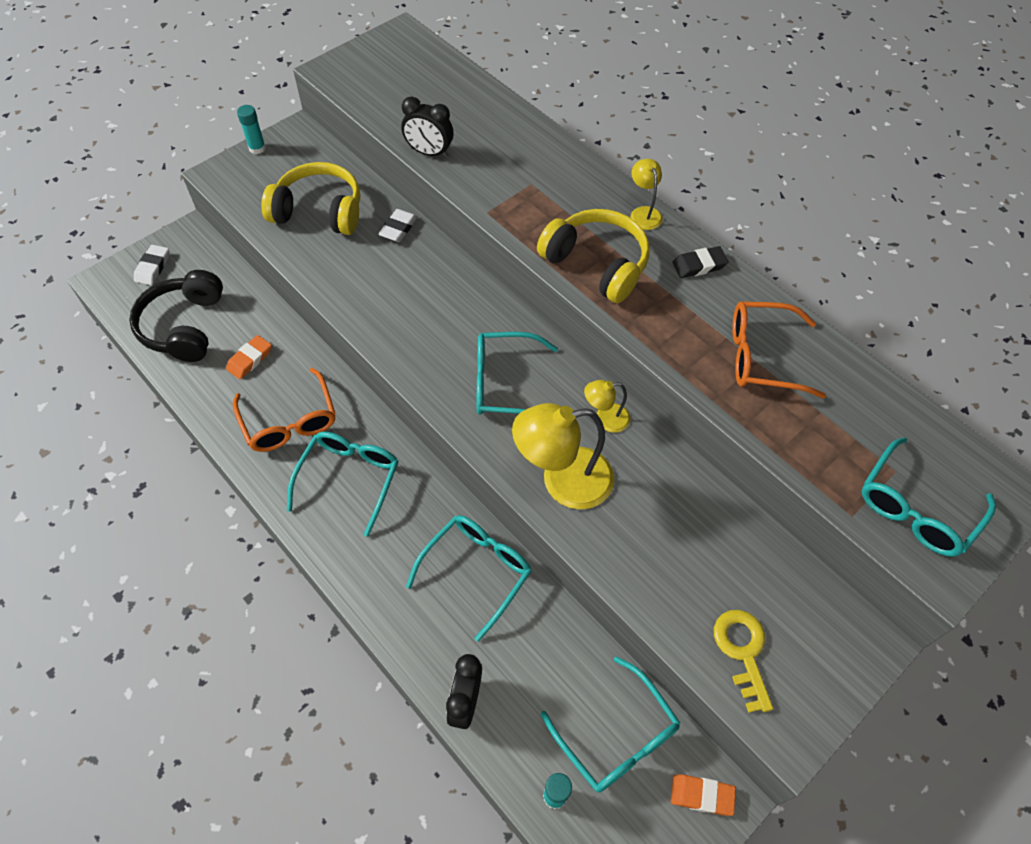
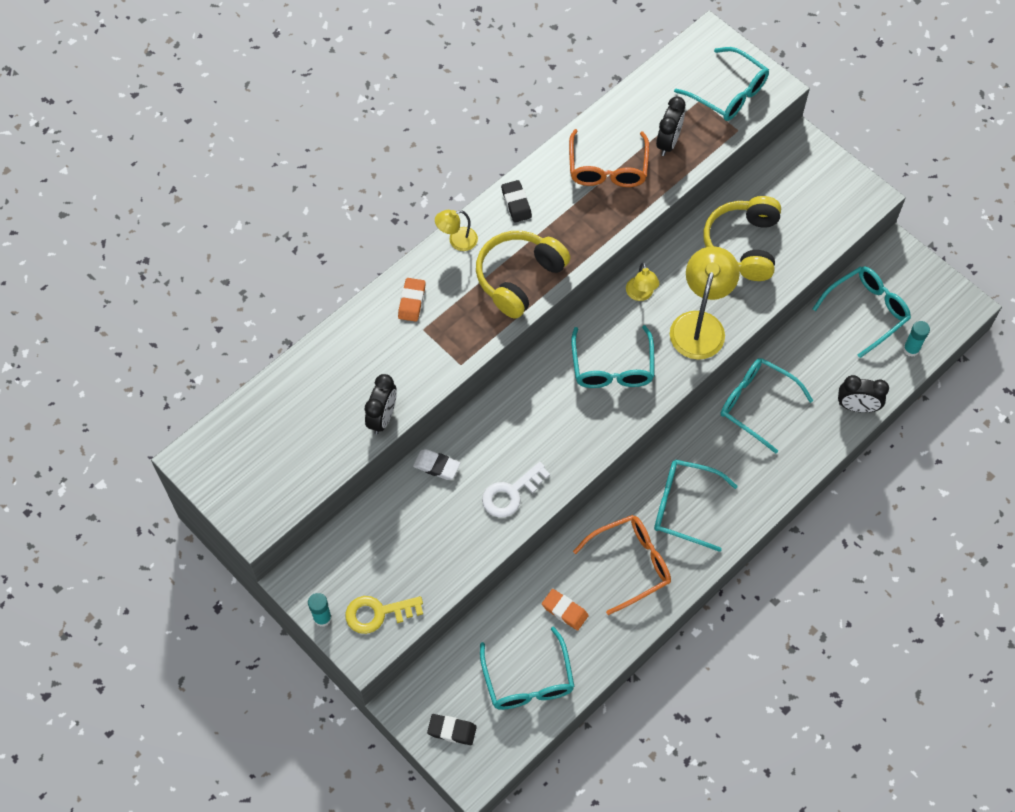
camera: 90 degrees left, 5 degrees up
black headphones [129,270,223,362] -> turquoise glasses [480,626,574,710]
white eraser [134,245,169,285] -> black eraser [427,714,477,745]
yellow headphones [261,162,360,235] -> yellow headphones moved to [703,196,781,281]
yellow lamp [512,403,614,509] -> yellow lamp turned 150 degrees counterclockwise [670,246,740,360]
orange eraser [671,774,736,816] -> orange eraser moved to [398,278,426,322]
yellow key [714,610,773,713] -> yellow key moved to [345,596,423,634]
none -> white key [482,462,550,517]
none -> black clock [656,96,685,156]

